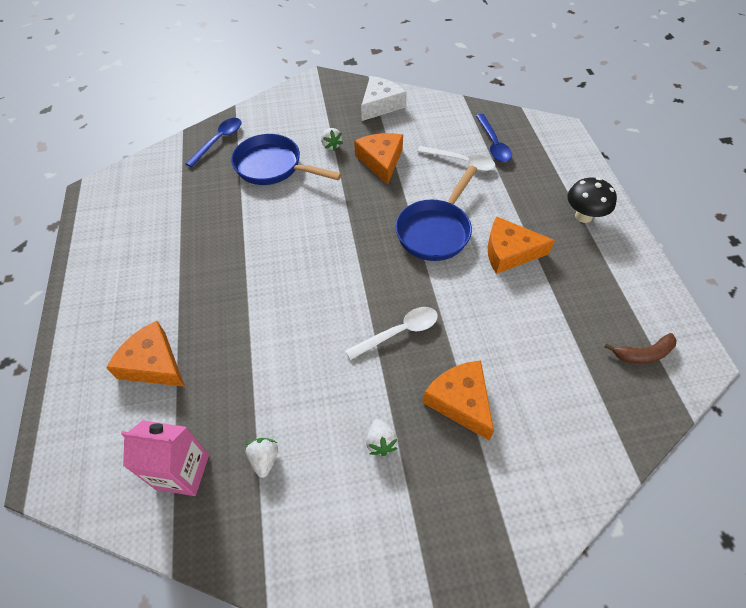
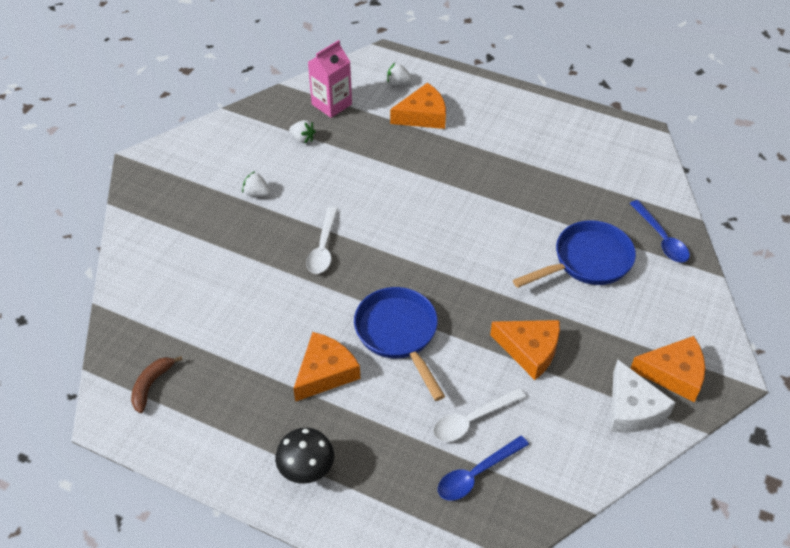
camera: 125 degrees right, 5 degrees down
white strawberry [321,128,343,151] -> white strawberry moved to [387,63,413,85]
orange cheese [423,361,494,440] -> orange cheese moved to [630,336,705,402]
blue spoon [476,114,512,162] -> blue spoon turned 60 degrees counterclockwise [438,436,529,500]

